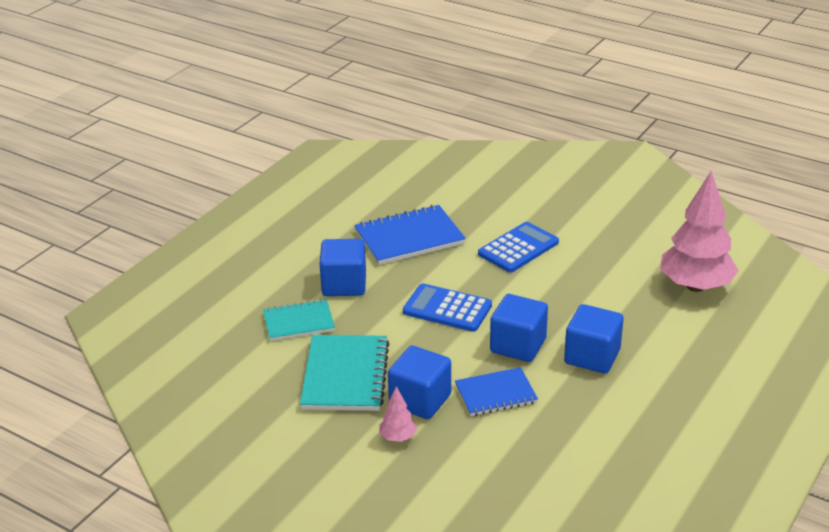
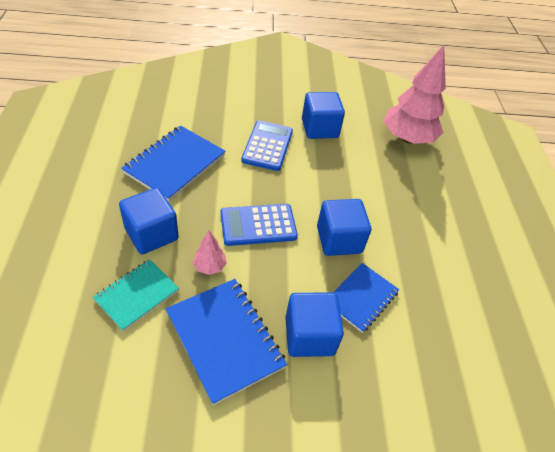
camera: 40 degrees left, 15 degrees up
turquoise notebook [300,335,389,411] -> blue notebook [166,279,287,405]
pink tree [379,386,417,442] -> pink tree moved to [193,230,227,275]
blue cube [564,304,623,374] -> blue cube moved to [302,92,345,139]

